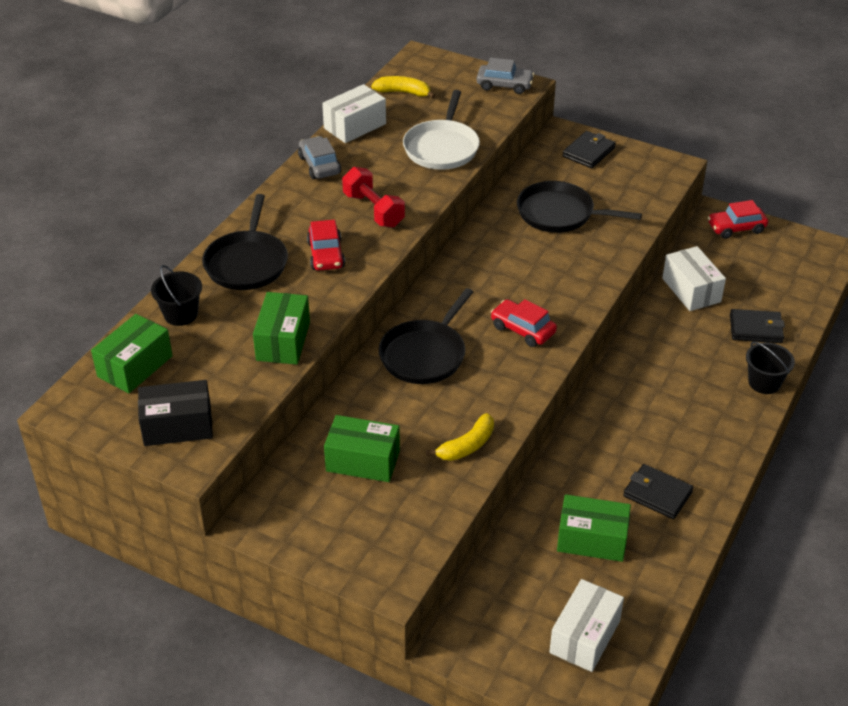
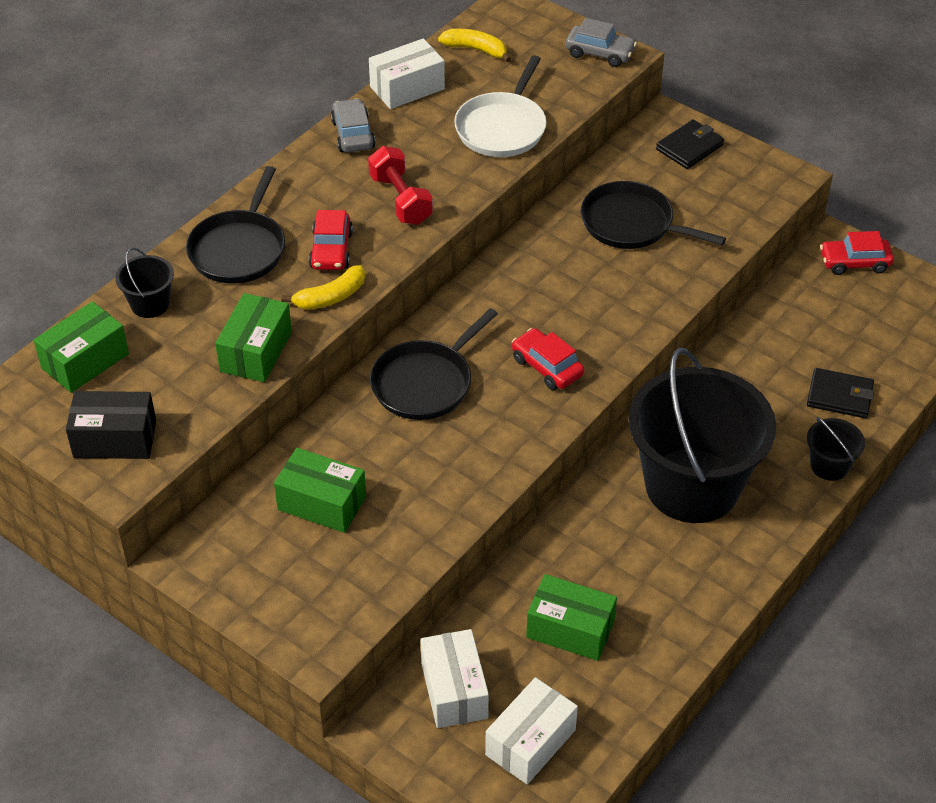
camera: 10 degrees right, 5 degrees up
yellow banana [426,413,494,461] -> yellow banana moved to [281,265,365,310]
black wallet [623,464,693,519] -> none
white box [662,246,726,311] -> white box moved to [420,629,489,728]
none -> black bucket [629,347,776,523]

